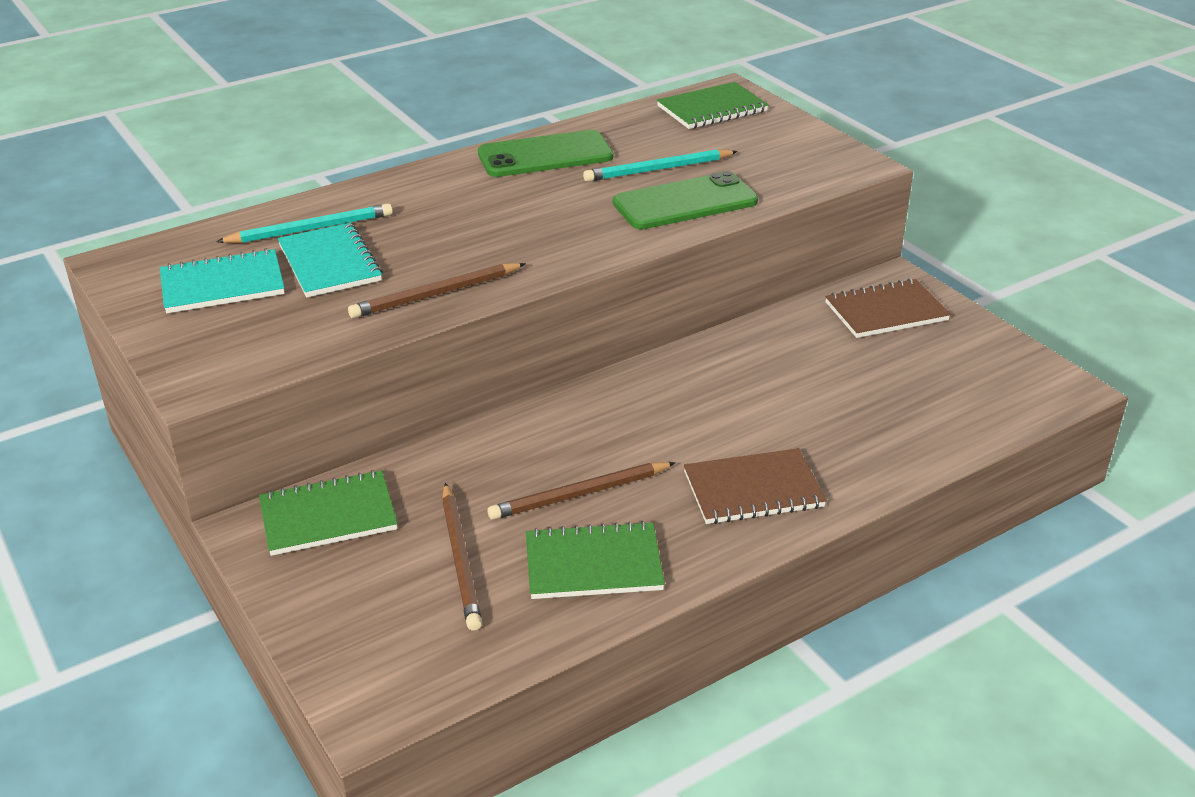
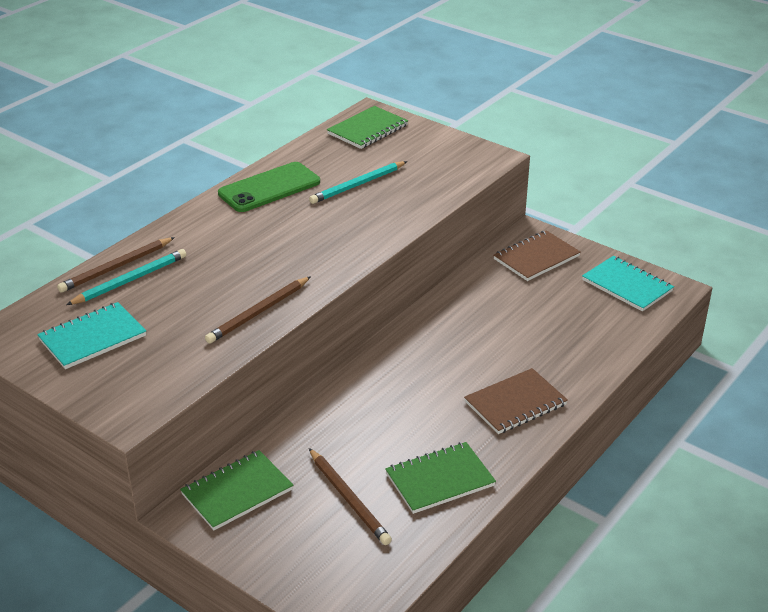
camera: 20 degrees left, 0 degrees up
turquoise notebook [278,223,383,297] -> turquoise notebook moved to [582,256,674,312]
brown pencil [488,462,676,520] -> brown pencil moved to [57,237,175,293]
green phone [613,171,758,229] -> none

